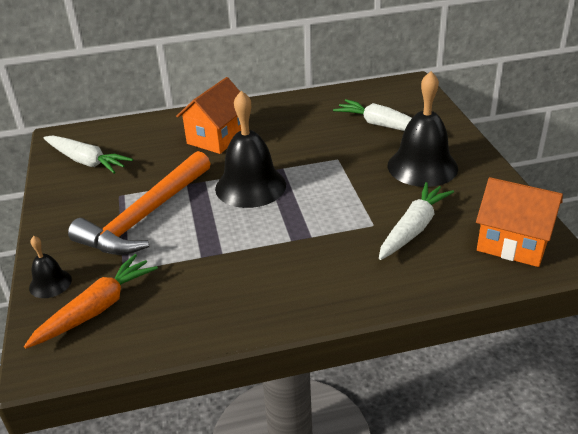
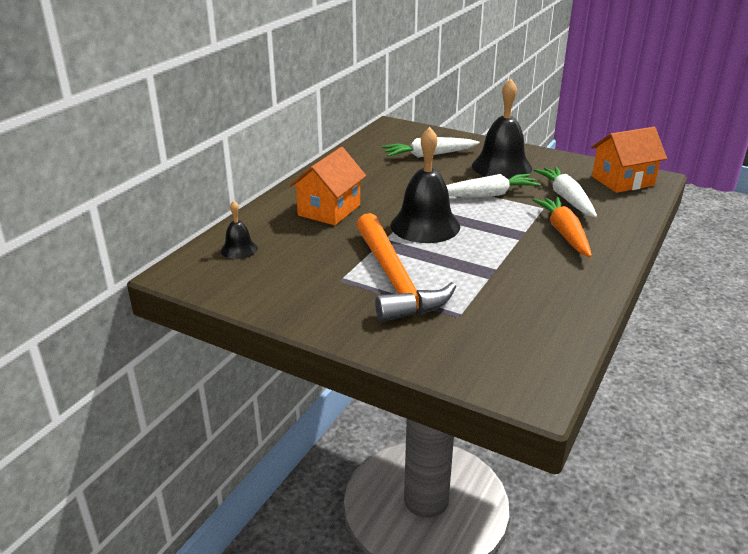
camera: 50 degrees left, 5 degrees down
orange carrot [24,254,158,349] -> orange carrot moved to [532,197,592,257]
black bell [29,236,72,298] -> black bell moved to [221,201,258,259]
white carrot [43,135,133,174] -> white carrot moved to [446,174,541,197]
orange house [176,77,241,154] -> orange house turned 45 degrees clockwise [289,147,366,225]

